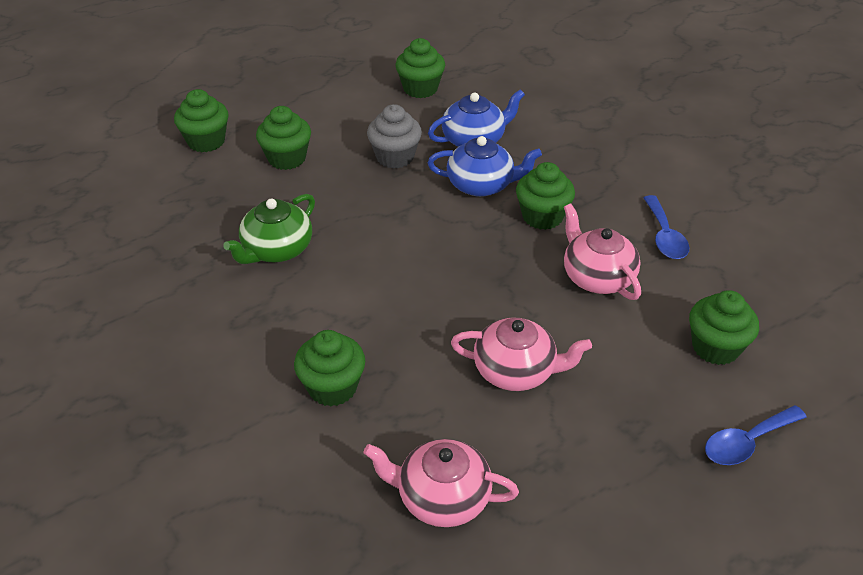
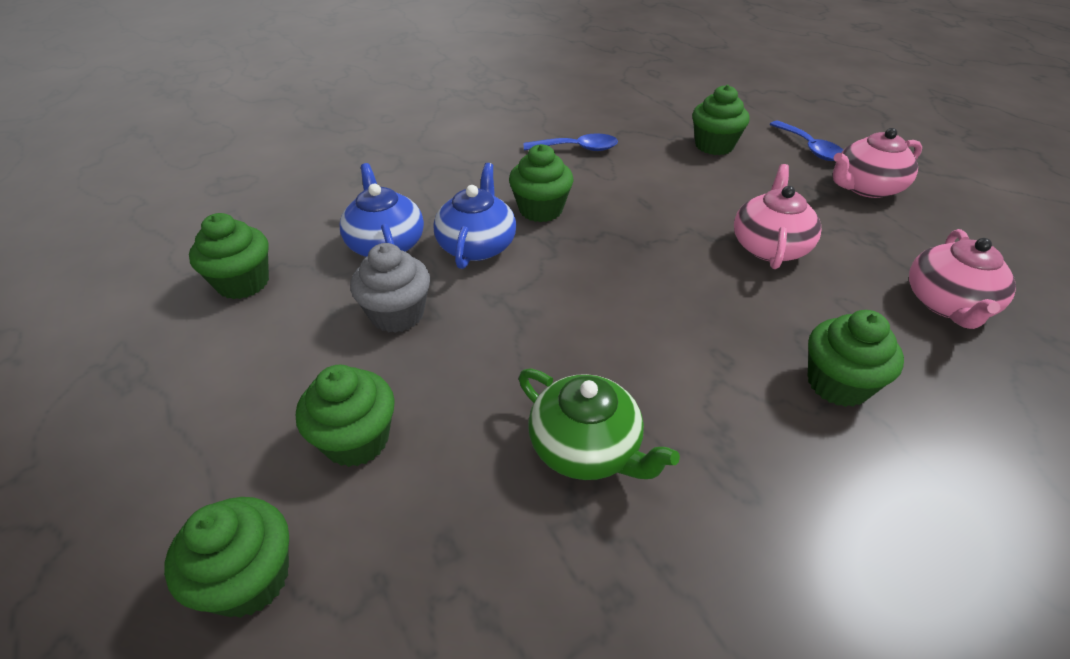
camera: 85 degrees left, 0 degrees up
pink teapot [564,204,641,300] -> pink teapot moved to [833,128,922,198]

